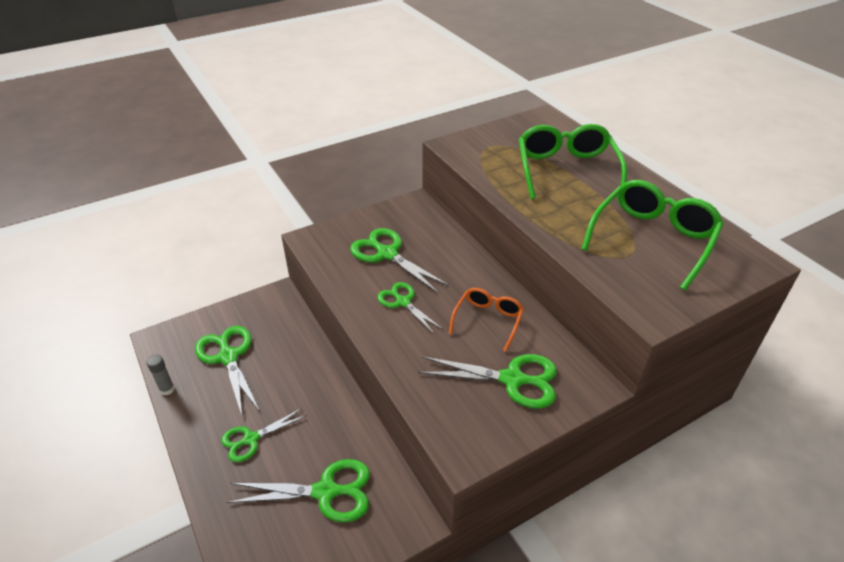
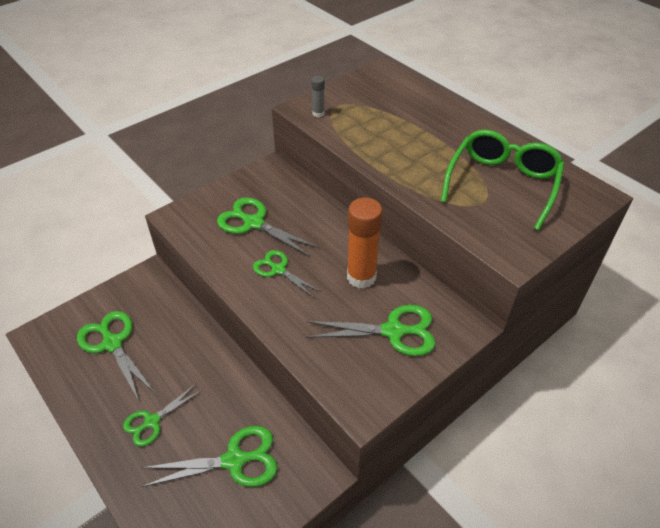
camera: 10 degrees left, 5 degrees up
grey glue stick [146,354,175,396] -> grey glue stick moved to [311,76,325,117]
orange glasses [449,288,524,352] -> orange glue stick [347,198,383,289]
green glasses [519,124,627,199] -> none

